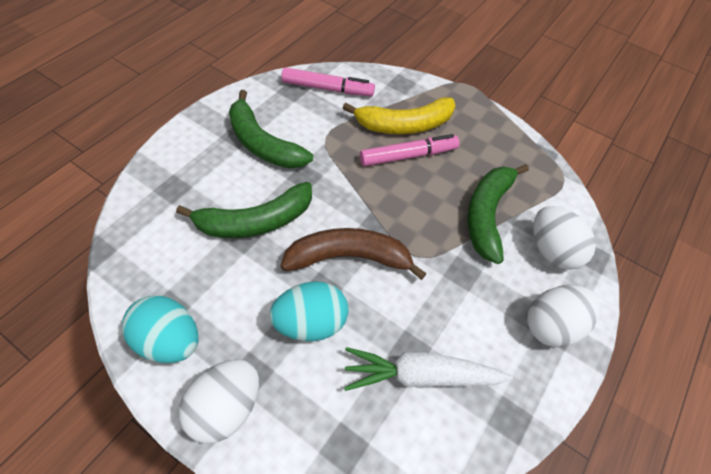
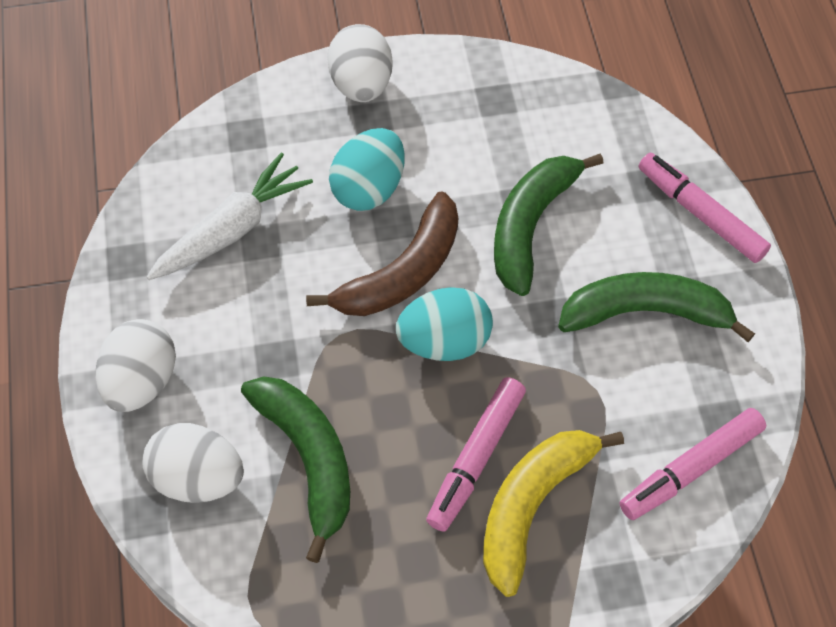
camera: 140 degrees right, 5 degrees up
turquoise egg [122,296,198,363] -> turquoise egg moved to [396,287,493,361]
none -> pink marker [638,152,771,263]

